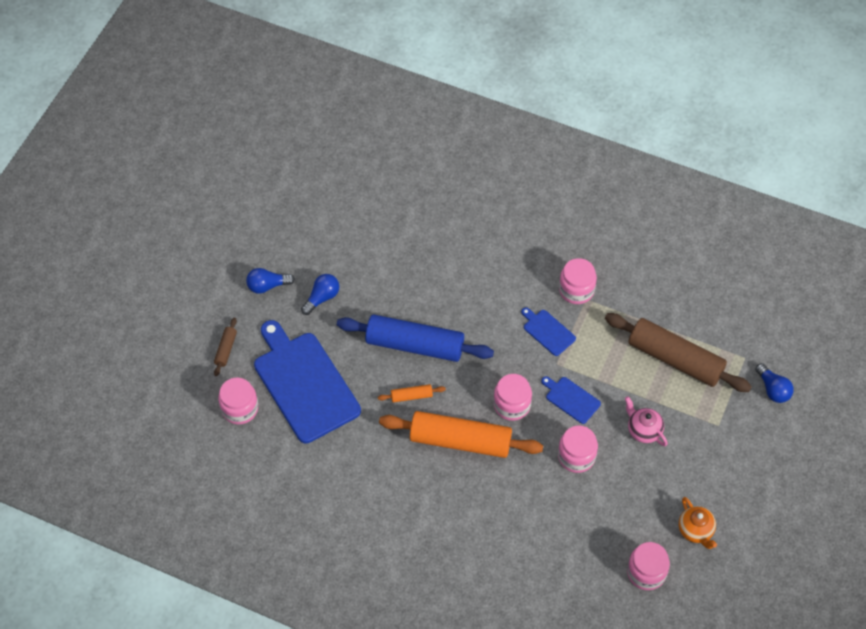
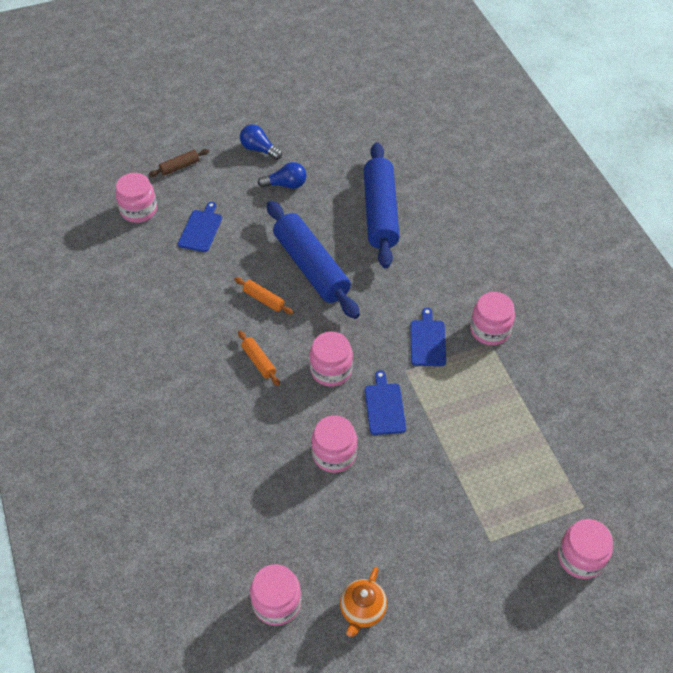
camera: 45 degrees right, 5 degrees down
blue cutting board [254,320,361,443] -> blue cutting board [178,202,222,252], size x0.45
orange rolling pin [379,411,543,458] -> orange rolling pin [238,330,280,386], size x0.42
brown rolling pin [605,313,752,392] -> none
pink teapot [625,396,668,446] -> none
blue light bulb [755,363,794,403] -> pink jar [558,519,613,579]
none -> blue rolling pin [364,142,400,269]

